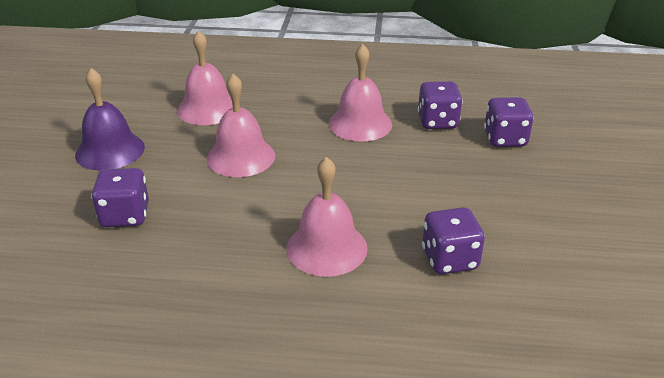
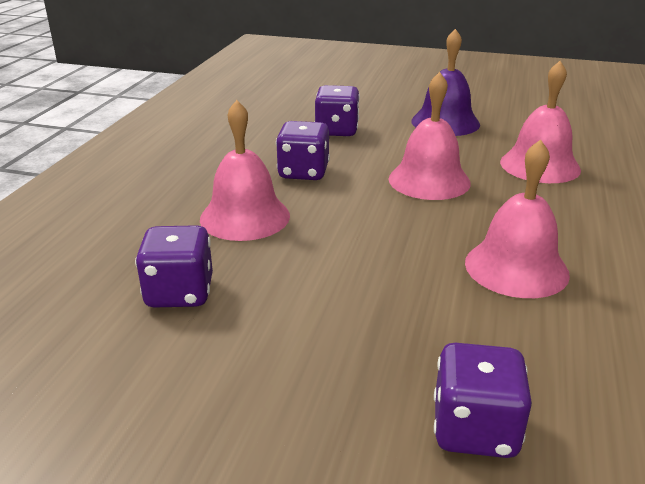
camera: 100 degrees right, 5 degrees down
purple dice [418,81,463,129] -> purple dice moved to [276,121,330,180]

